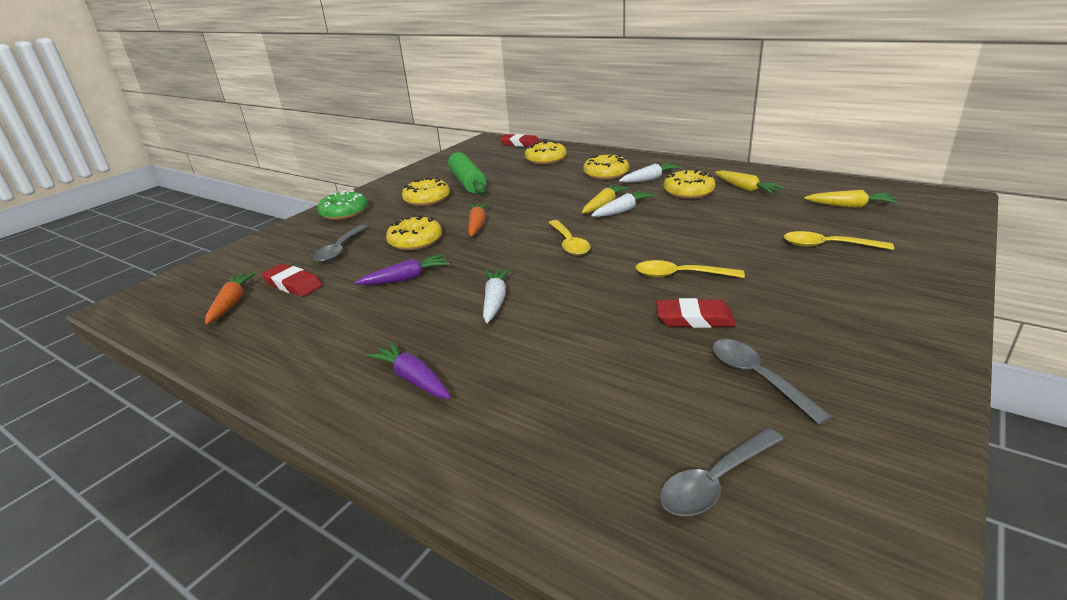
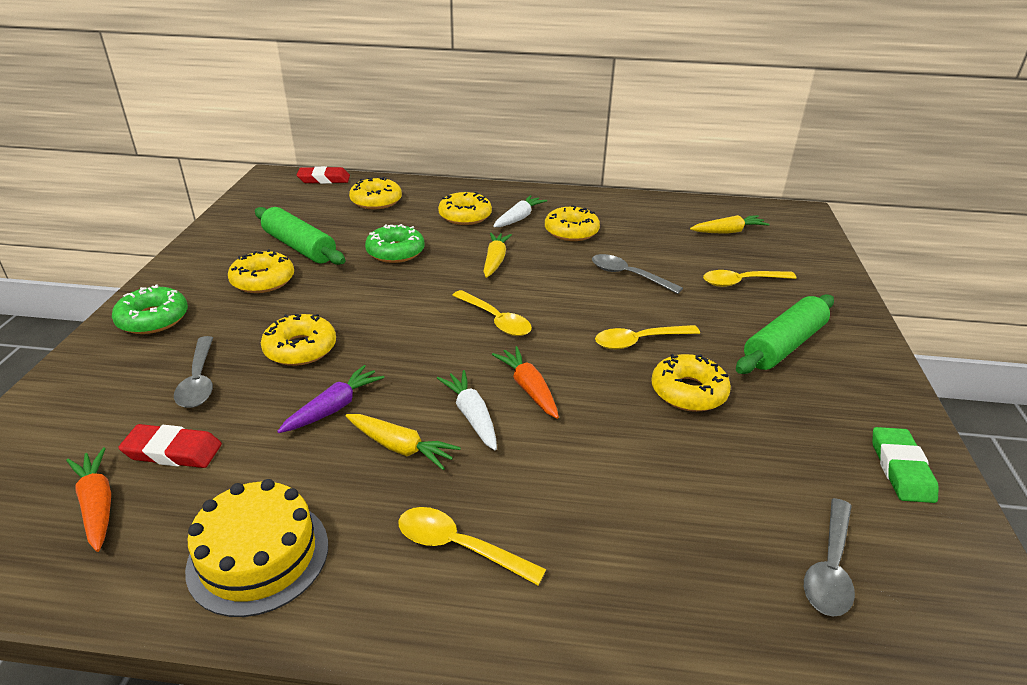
camera: 30 degrees left, 5 degrees up
purple carrot [365,341,451,399] -> yellow spoon [398,507,546,585]
orange carrot [468,202,489,236] -> orange carrot moved to [492,346,559,419]
white carrot [591,190,655,217] -> none
red eraser [656,298,736,328] -> yellow donut [651,354,731,412]
grey spoon [712,339,832,425] -> grey spoon moved to [592,254,683,294]
yellow carrot [715,170,784,194] -> yellow carrot moved to [346,414,461,470]
none -> yellow cake [185,479,328,617]
none -> green donut [365,224,425,263]
none -> green rolling pin [736,294,834,374]
none -> green eraser [872,427,939,503]

